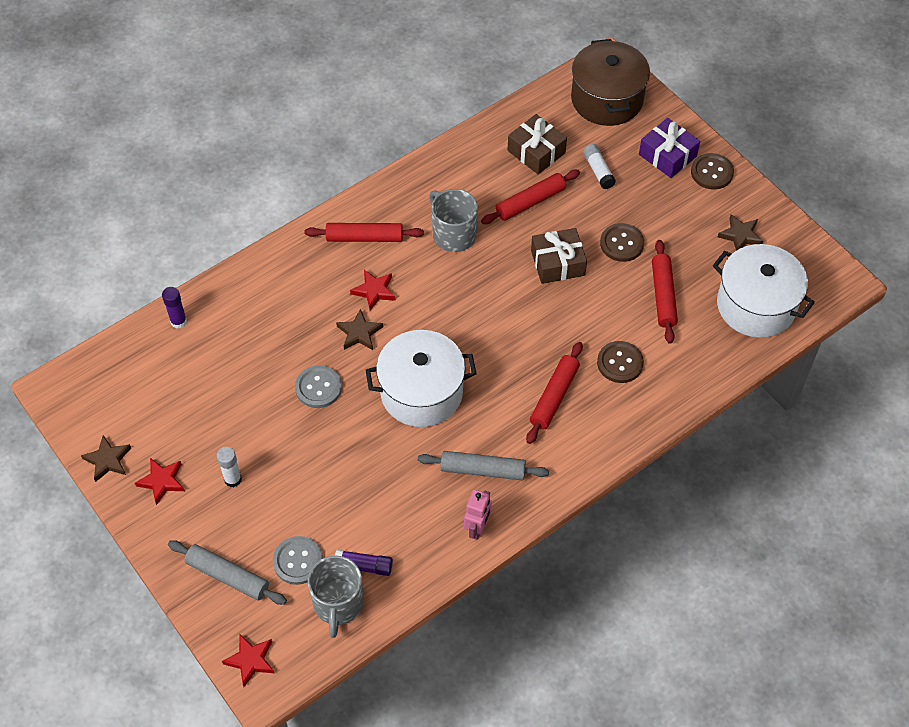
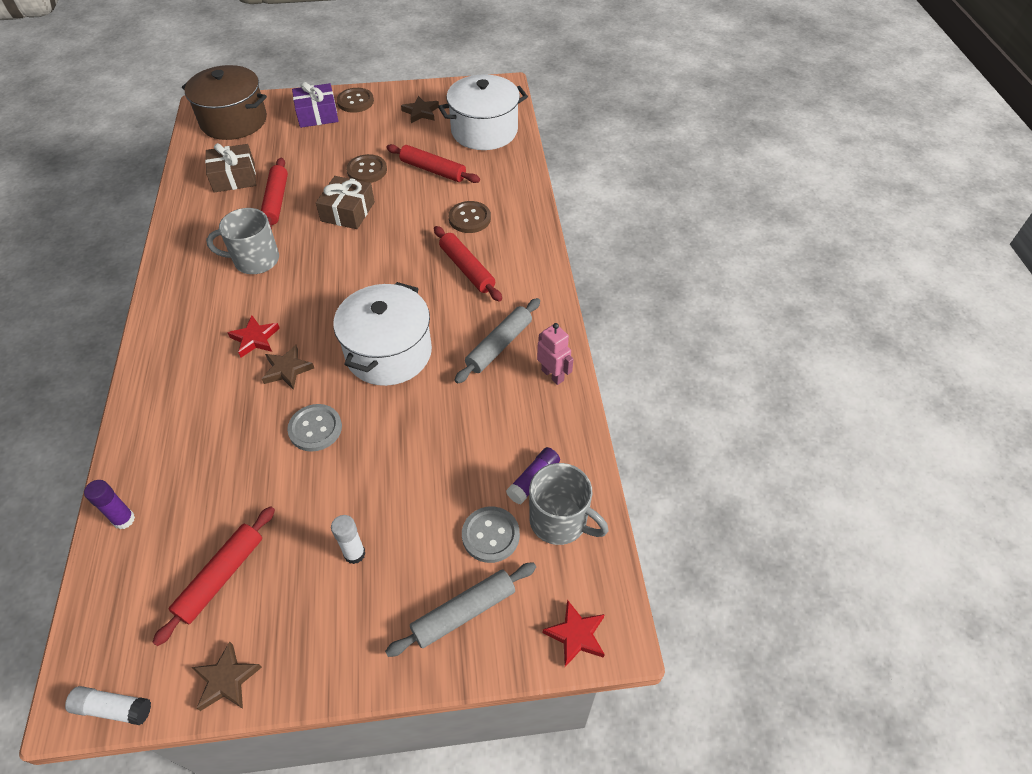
camera: 60 degrees left, 5 degrees down
red star [135,458,185,505] -> none
red rolling pin [304,223,424,242] -> red rolling pin moved to [152,506,275,646]
white glue stick [583,144,616,189] -> white glue stick moved to [65,686,151,725]

